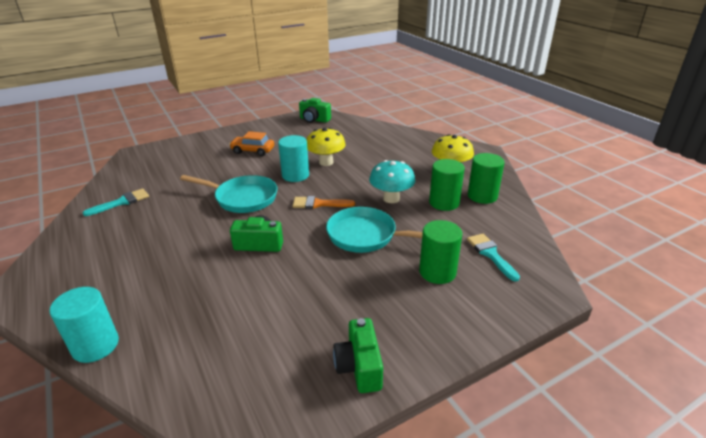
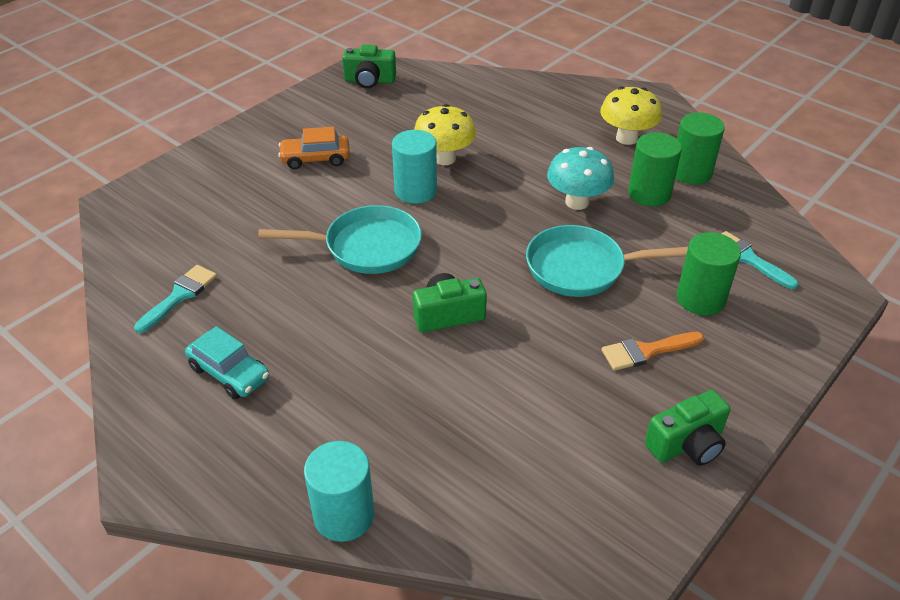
camera: 20 degrees left, 10 degrees up
orange brush [293,196,355,209] -> orange brush moved to [602,332,704,371]
green camera [333,318,383,393] -> green camera turned 90 degrees counterclockwise [645,390,730,466]
none -> turquoise car [185,326,269,399]

